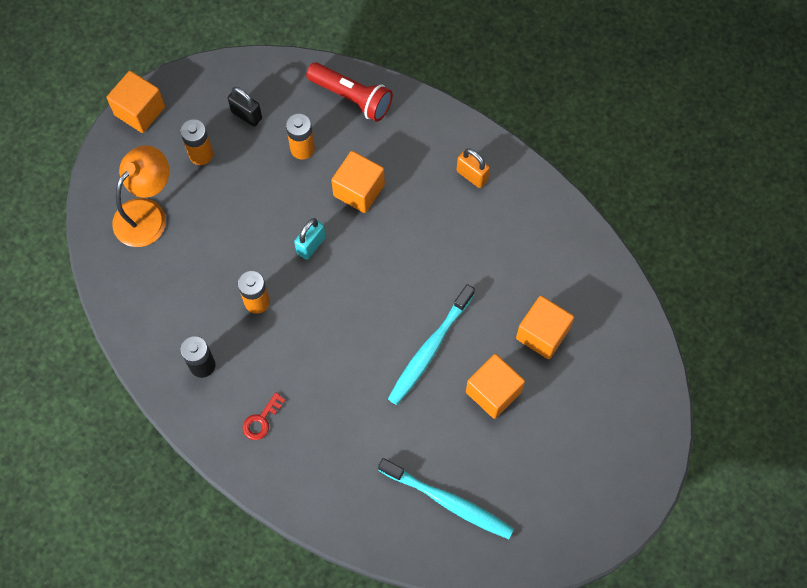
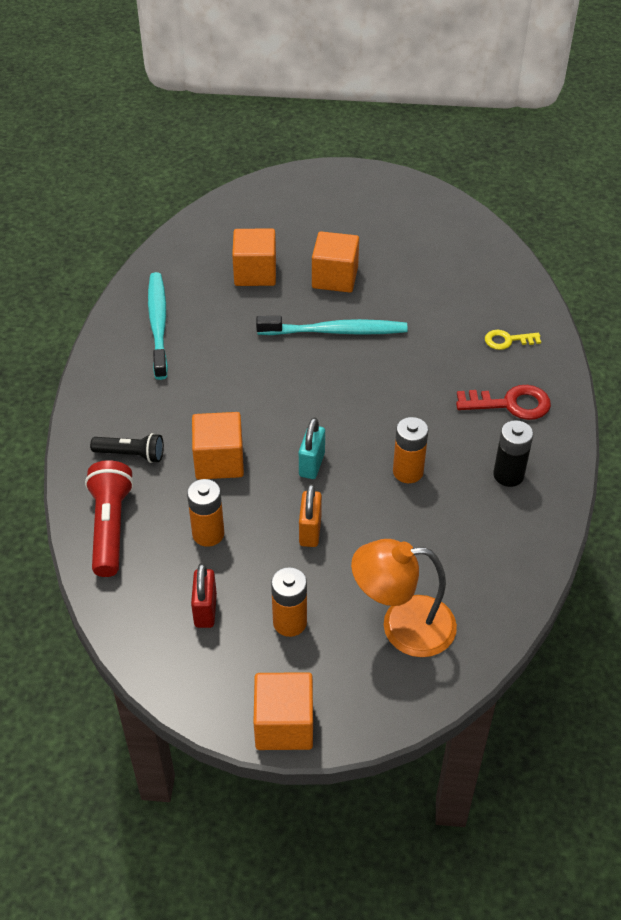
camera: 125 degrees left, 20 degrees down
black padlock [227,87,262,127] -> red padlock [191,563,217,628]
red key [242,392,285,440] -> red key [456,385,551,420], size x1.59
turquoise padlock [294,218,326,260] -> turquoise padlock turned 75 degrees counterclockwise [299,417,325,479]
turquoise toothbrush [378,458,514,539] -> turquoise toothbrush moved to [148,272,168,380]
orange padlock [457,148,490,188] -> orange padlock moved to [299,484,322,547]
none -> black flashlight [90,433,164,463]
none -> yellow key [485,330,541,350]

